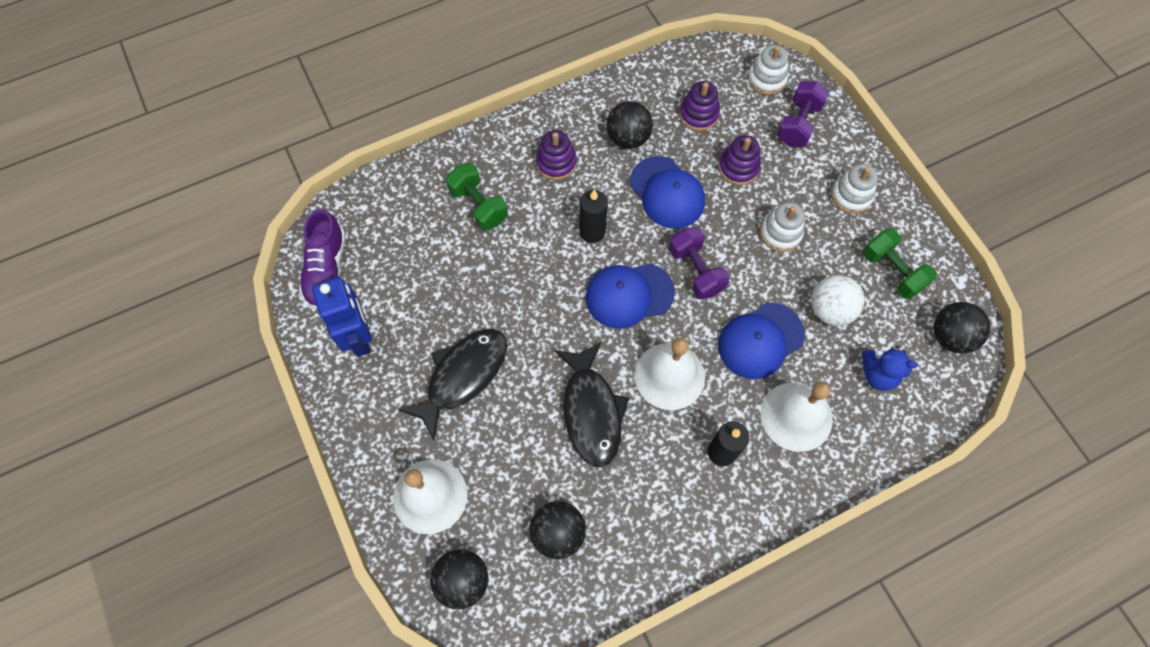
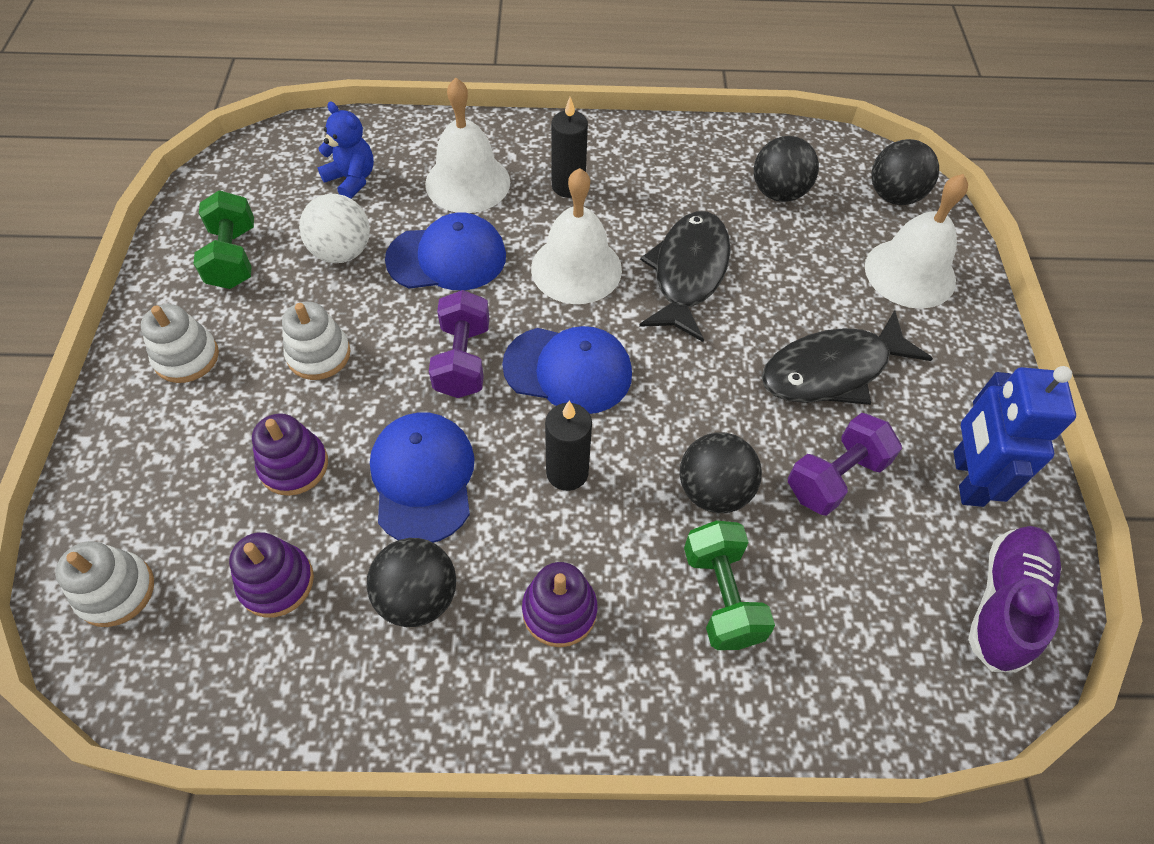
camera: 155 degrees left, 10 degrees down
purple dumbbell [777,81,829,147] -> purple dumbbell moved to [788,413,902,516]
black ball [934,302,990,354] -> black ball moved to [680,432,762,513]

